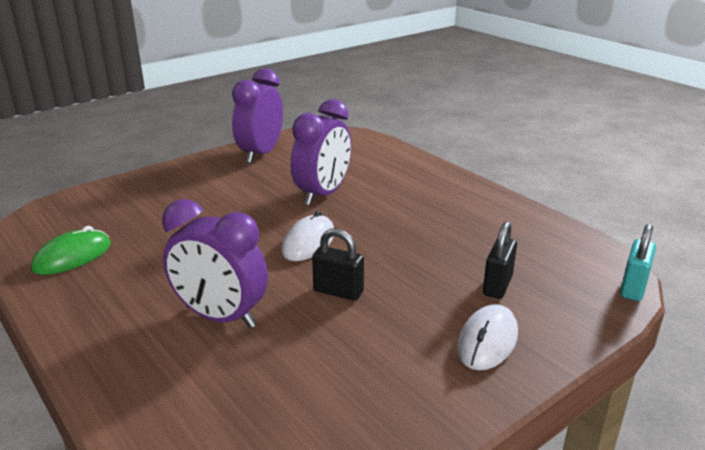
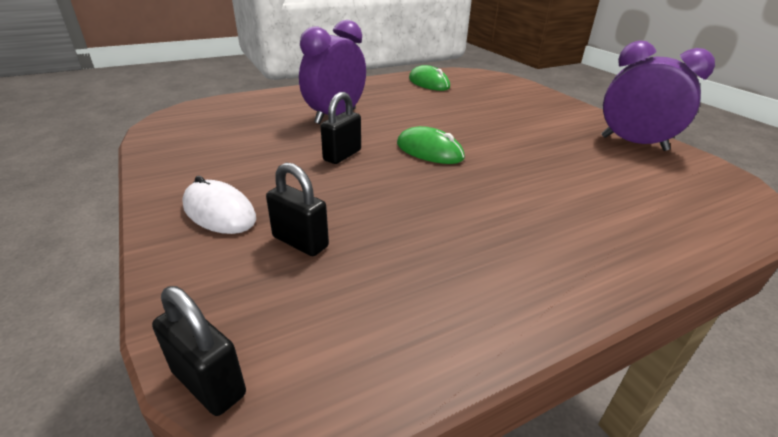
camera: 100 degrees right, 5 degrees up
white mouse [281,211,334,261] -> green mouse [397,126,465,164]
purple clock [291,99,351,206] -> none
turquoise padlock [620,224,656,301] -> black padlock [152,286,246,416]

